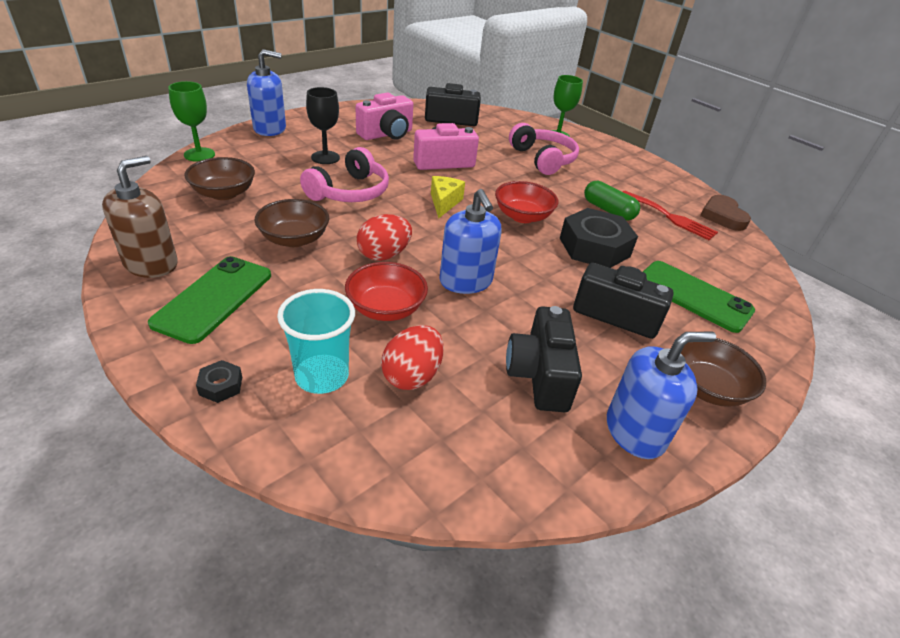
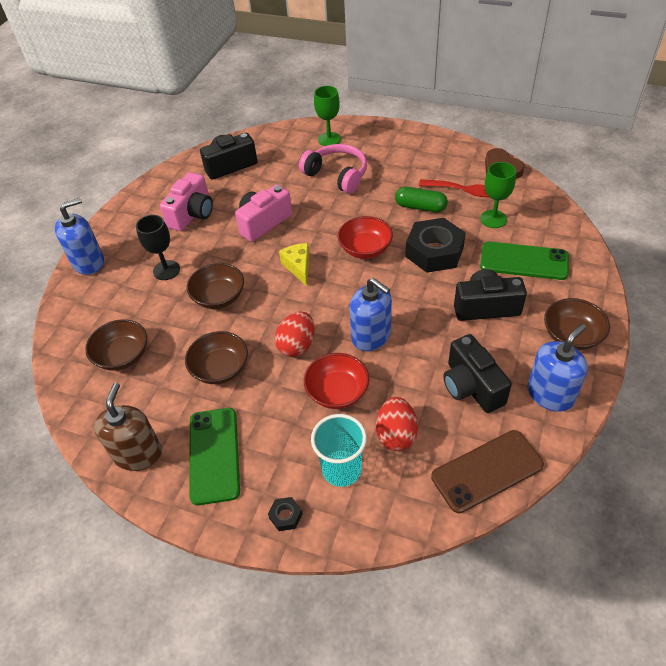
camera: 20 degrees left, 10 degrees up
green goblet [168,81,215,162] -> green goblet moved to [480,162,516,228]
pink headphones [300,147,389,202] -> brown bowl [187,263,244,309]
none -> brown phone [431,430,544,513]

